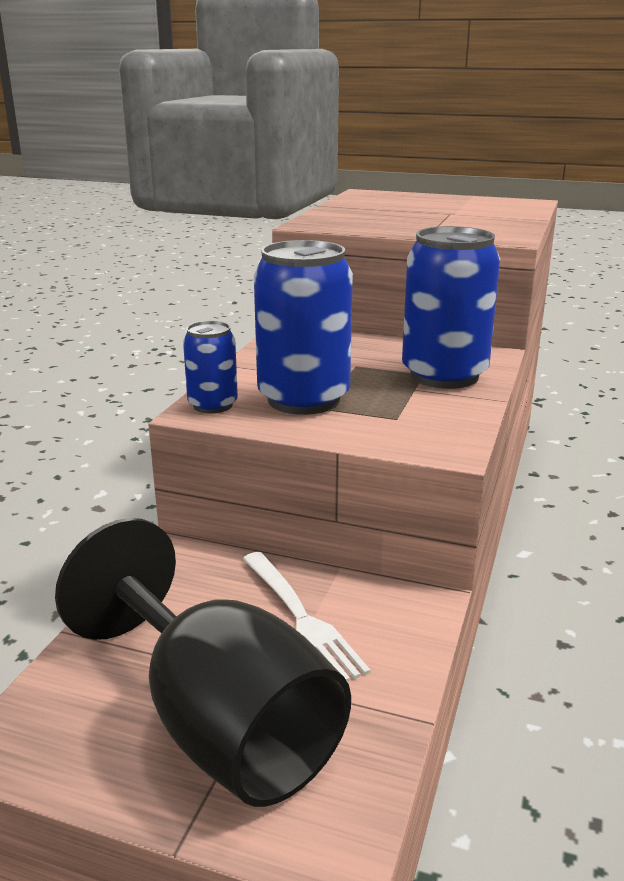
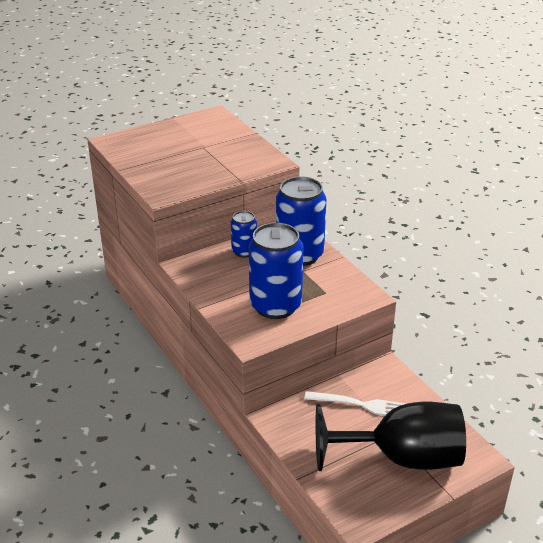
camera: 50 degrees left, 10 degrees up
blue can [183,321,238,413] -> blue can moved to [231,211,257,258]

